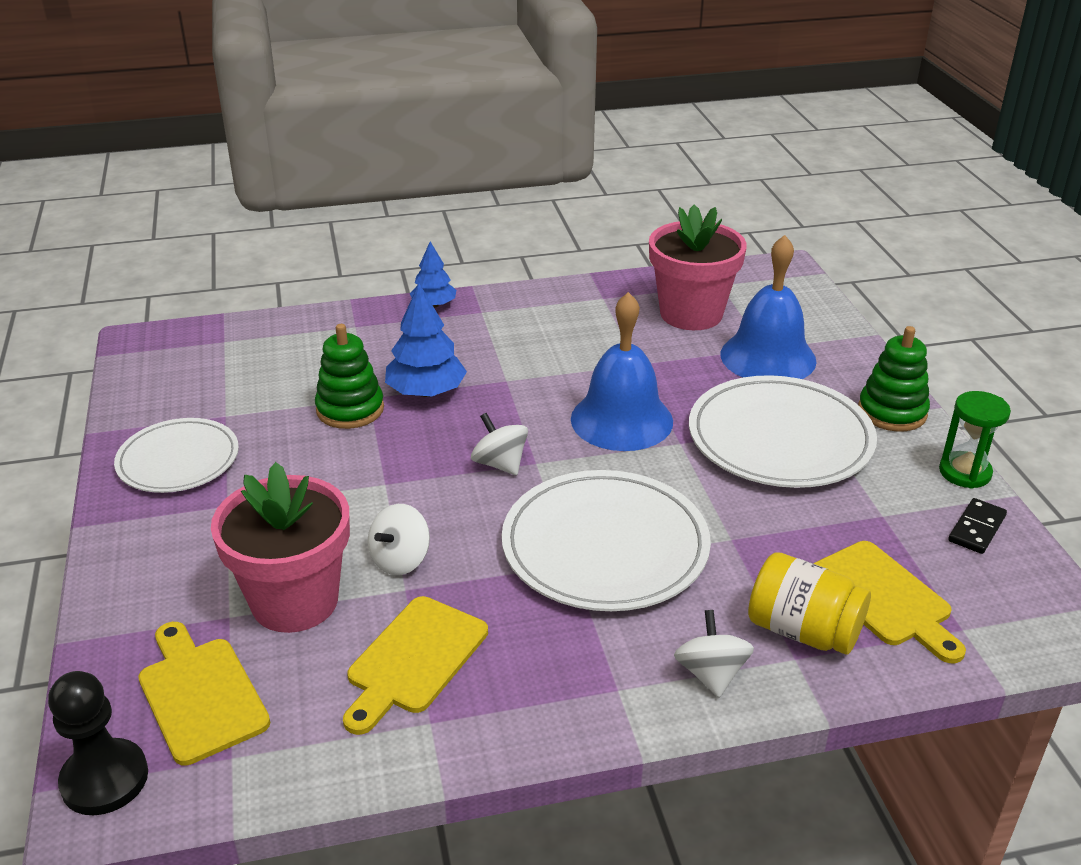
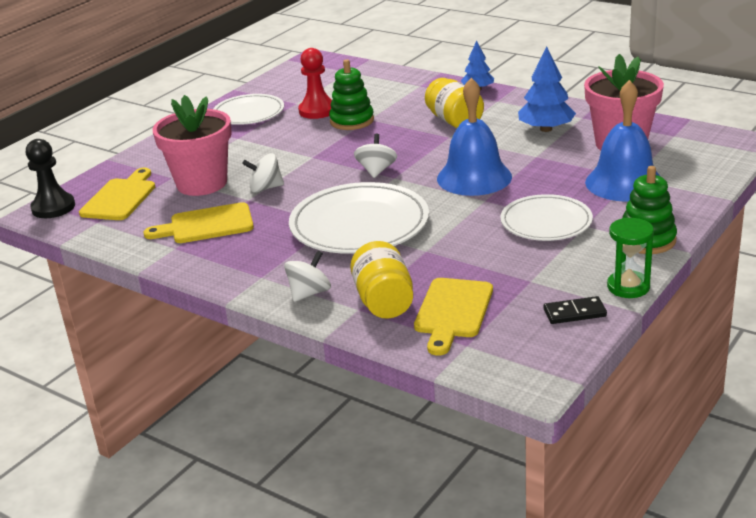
camera: 50 degrees right, 5 degrees down
blue tree [385,283,467,397] -> blue tree moved to [518,47,576,132]
white plate [689,375,877,488] -> white plate [500,194,593,241], size x0.64
none -> red pawn [298,48,332,119]
none -> yellow jar [425,78,484,128]

